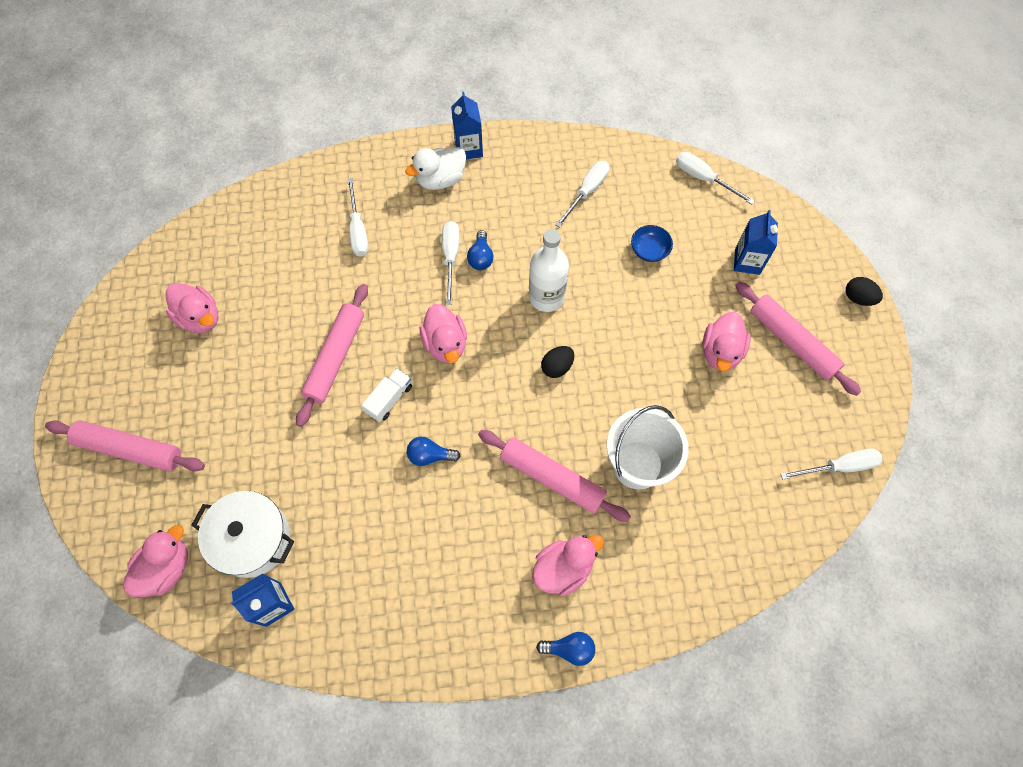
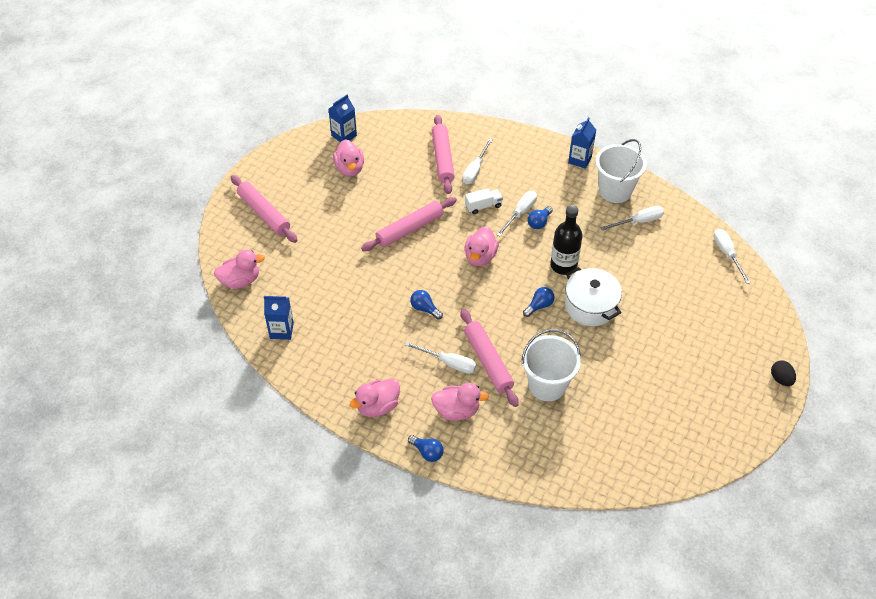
camera: 35 degrees right, 15 degrees down
white pot [192,491,294,578] -> white pot moved to [565,267,622,326]
white truck [361,368,412,422] -> white truck moved to [465,188,503,214]
white duck [405,147,466,190] -> none
white bottle [529,229,569,312] -> black bottle [551,205,583,275]
black egg [541,346,574,378] -> blue light bulb [523,287,555,317]
blue bowl [631,225,673,262] -> none
pink duck [703,312,751,371] -> pink duck moved to [350,379,400,417]
blue carton [734,210,778,275] -> blue carton moved to [329,94,357,143]
pink rolling pin [735,281,861,396] -> pink rolling pin moved to [432,115,455,194]
white screwdriver [781,449,883,480] -> white screwdriver moved to [405,342,476,374]
none -> white bucket [596,139,647,203]

